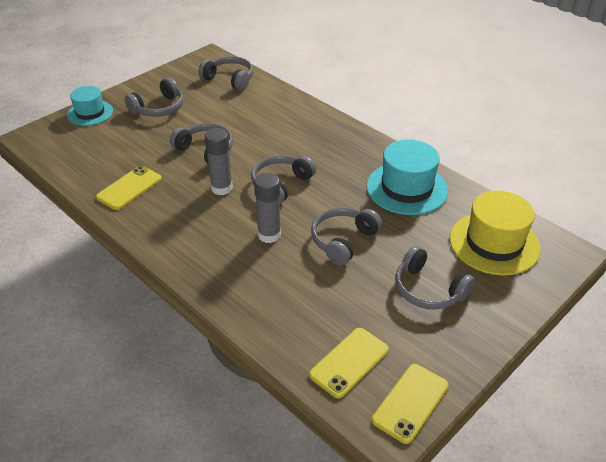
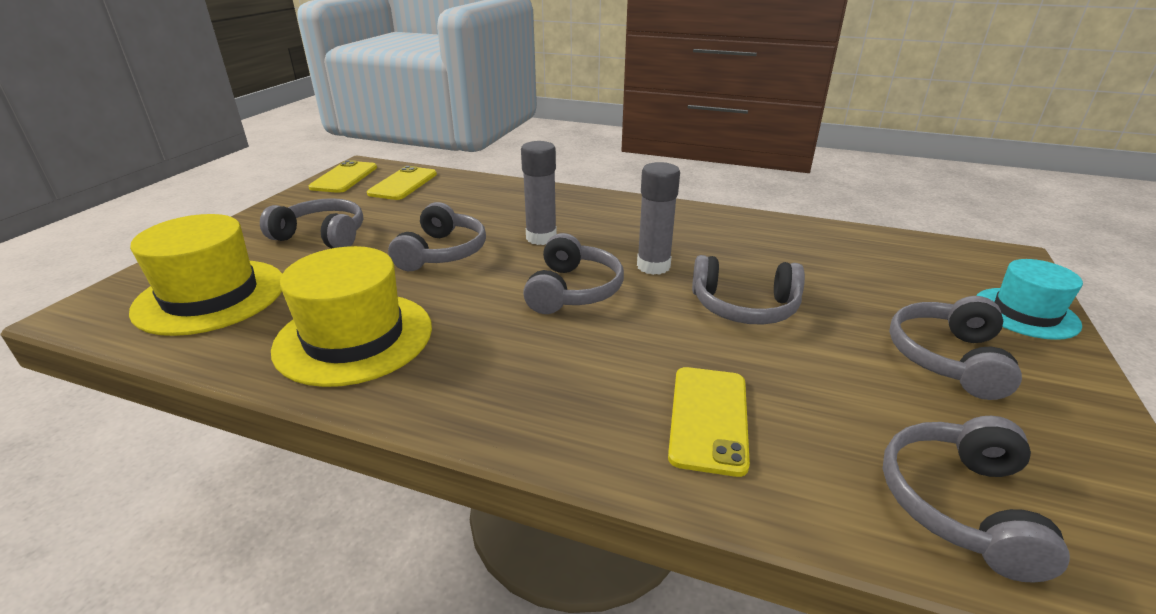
camera: 155 degrees right, 10 degrees down
yellow phone [96,166,162,210] -> yellow phone moved to [668,367,750,477]
grey headphones [198,56,253,91] -> grey headphones turned 105 degrees clockwise [883,416,1070,583]
turquoise hat [366,140,448,215] -> yellow hat [271,246,432,387]

